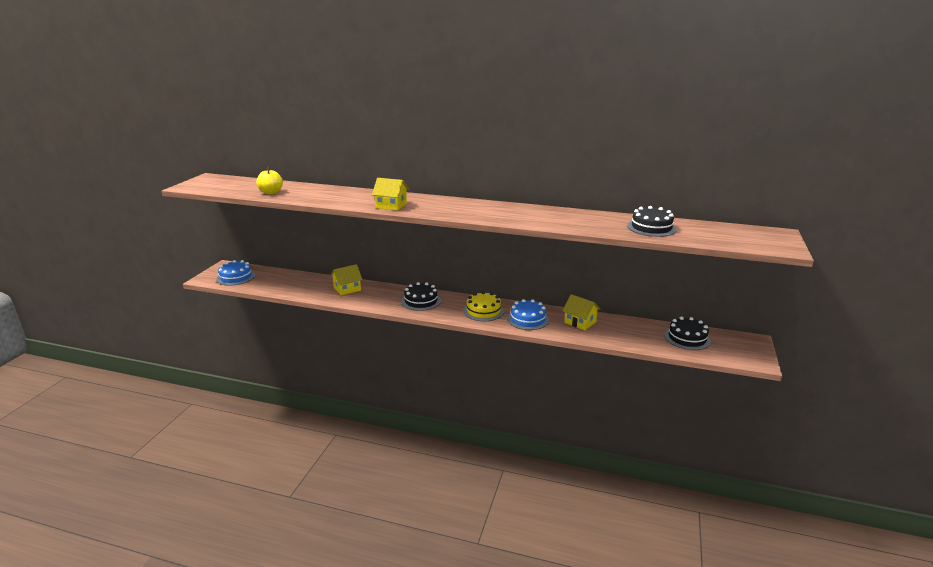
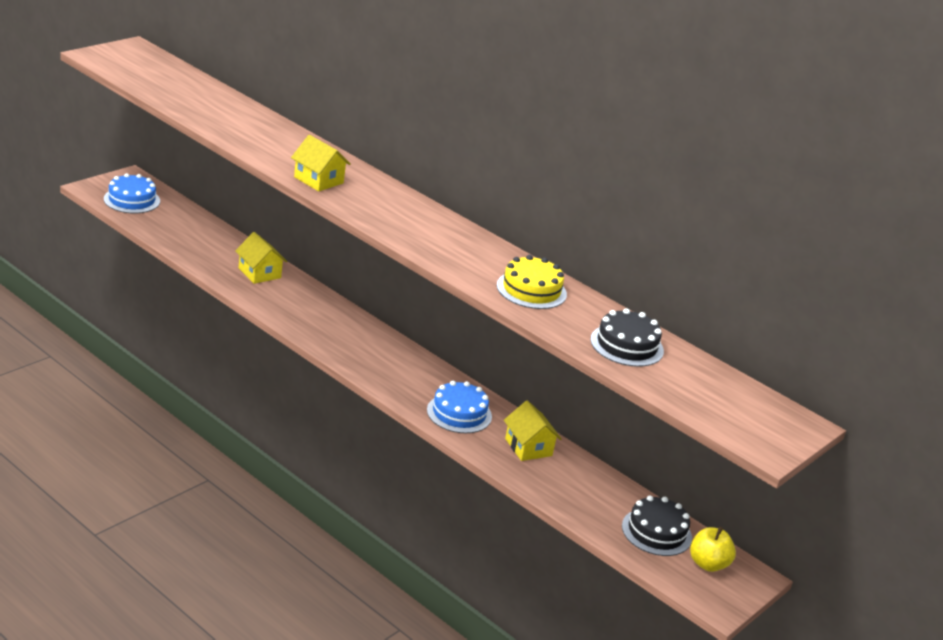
camera: 20 degrees right, 5 degrees up
yellow apple [256,167,283,194] -> yellow apple moved to [690,526,736,572]
yellow house [330,264,363,295] -> yellow house turned 60 degrees clockwise [235,232,287,284]
black cake [401,282,441,311] -> none
yellow cake [463,291,504,321] -> yellow cake moved to [497,255,567,309]

